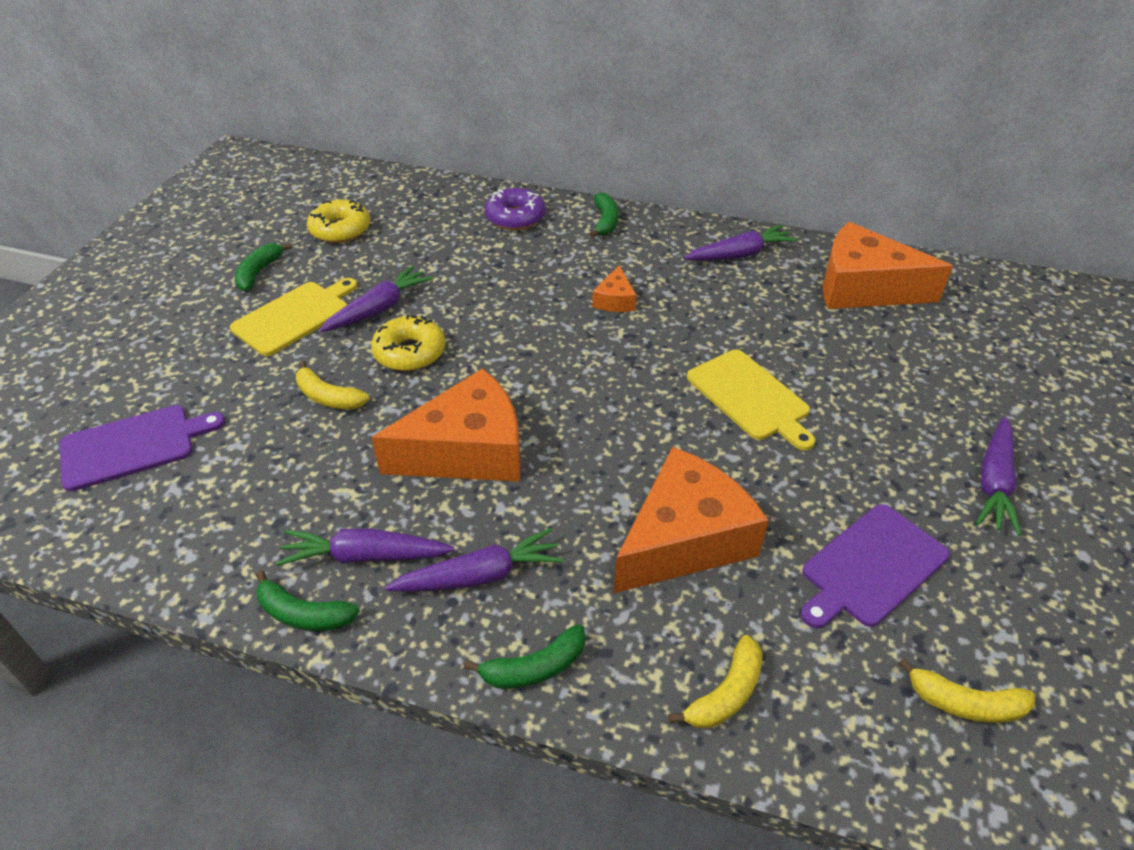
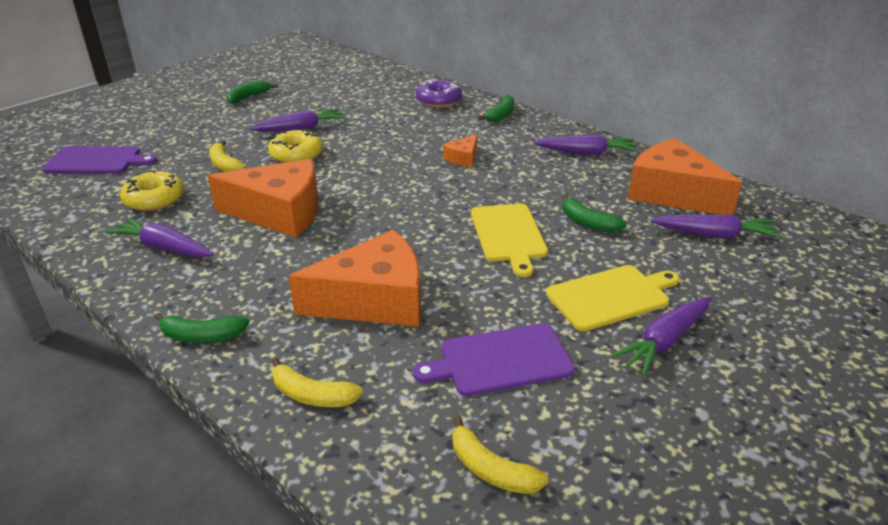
camera: 25 degrees right, 10 degrees down
yellow cutting board [230,278,358,356] -> yellow cutting board moved to [546,265,679,331]
green banana [256,570,359,631] -> green banana moved to [562,194,627,233]
yellow donut [307,199,370,243] -> yellow donut moved to [120,170,184,211]
purple carrot [385,528,564,592] -> purple carrot moved to [651,215,781,238]
yellow banana [668,635,763,729] -> yellow banana turned 45 degrees clockwise [271,357,363,407]

